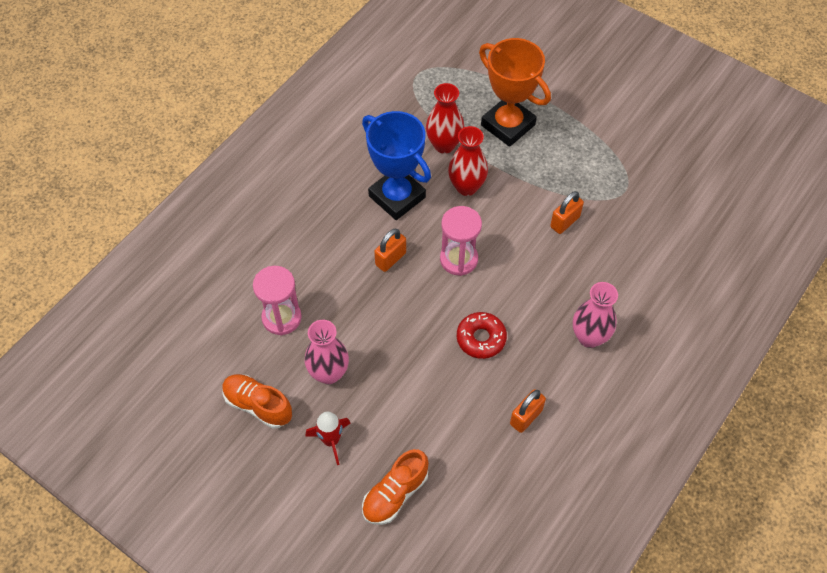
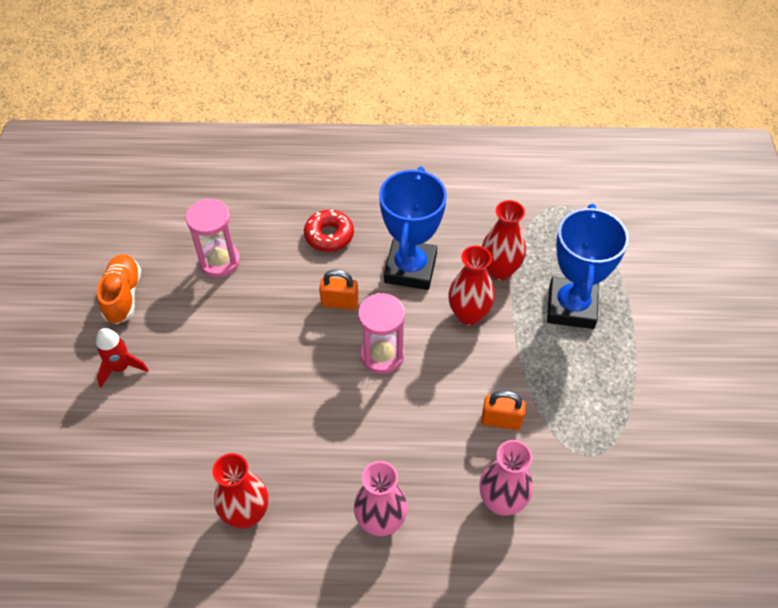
camera: 55 degrees right, 5 degrees down
pink vase [305,320,349,384] -> pink vase moved to [479,440,533,516]
orange shoe [362,449,429,525] -> none
red donut [457,312,507,359] -> red donut moved to [304,210,354,252]
orange trophy [479,38,551,147] -> blue trophy [547,204,629,329]
orange padlock [510,389,546,433] -> red vase [212,453,268,529]

